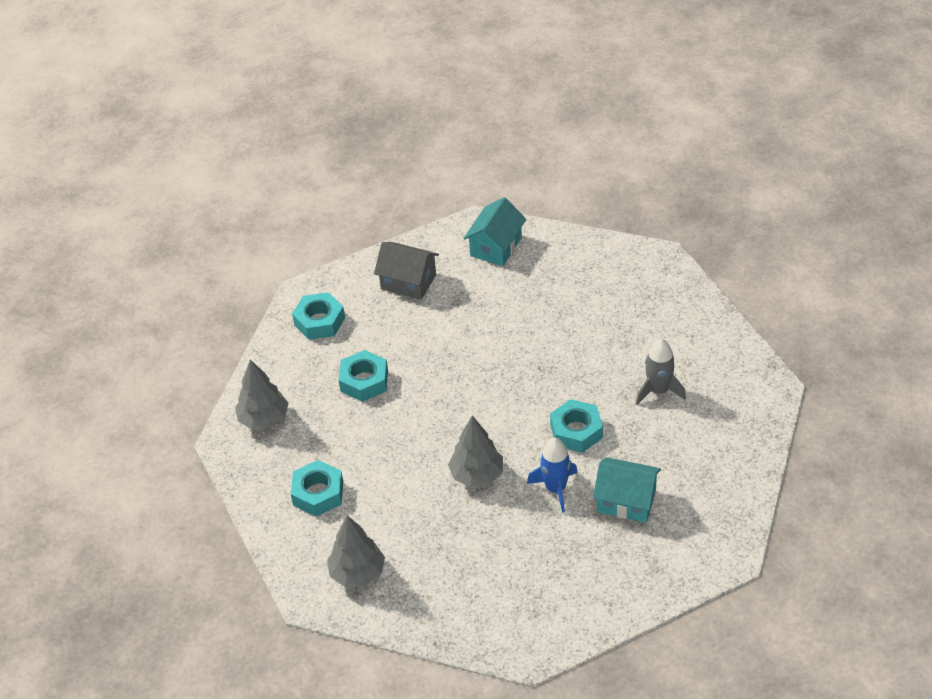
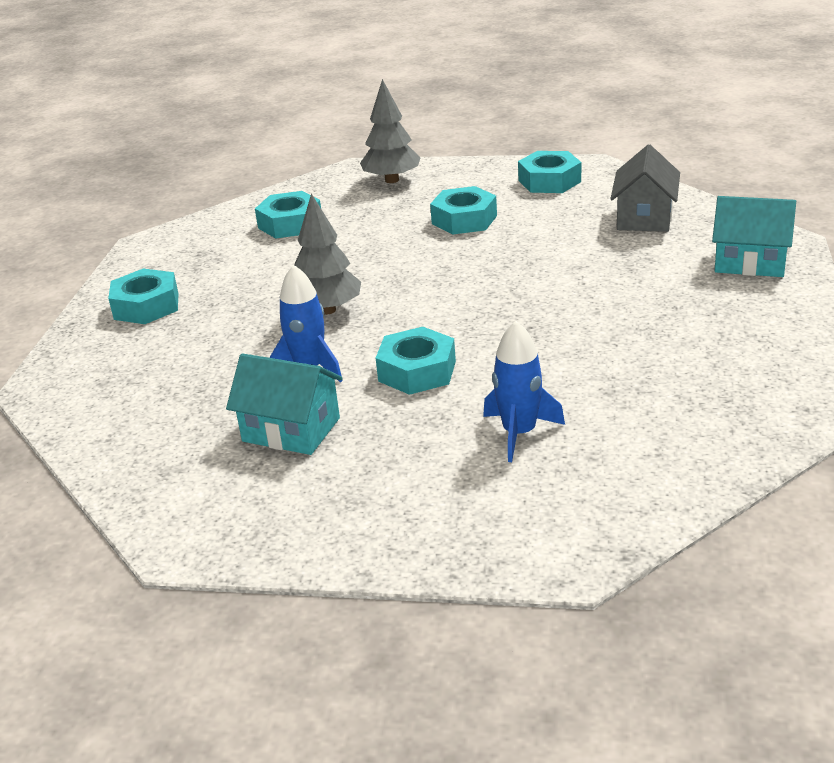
camera: 80 degrees right, 15 degrees down
grey tree [327,515,385,587] -> none
turquoise house [593,457,661,523] -> turquoise house turned 75 degrees counterclockwise [226,353,343,455]
grey rocket [636,339,686,405] -> blue rocket [483,321,565,462]
none -> turquoise nut [108,268,178,324]

